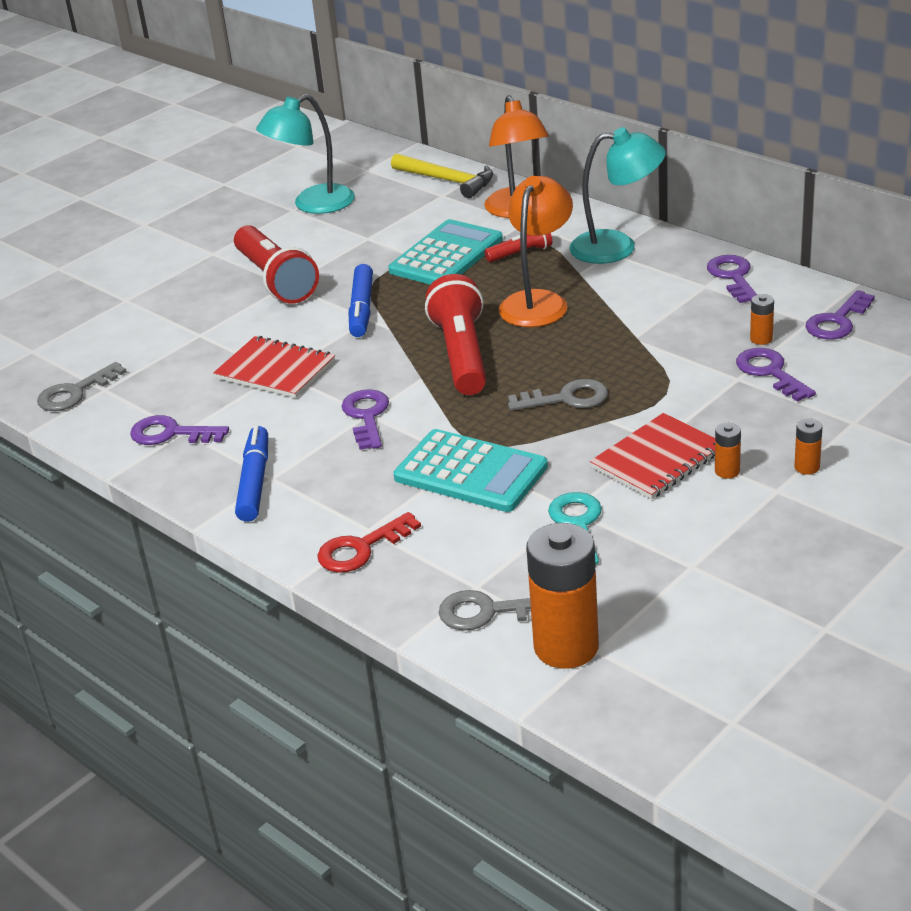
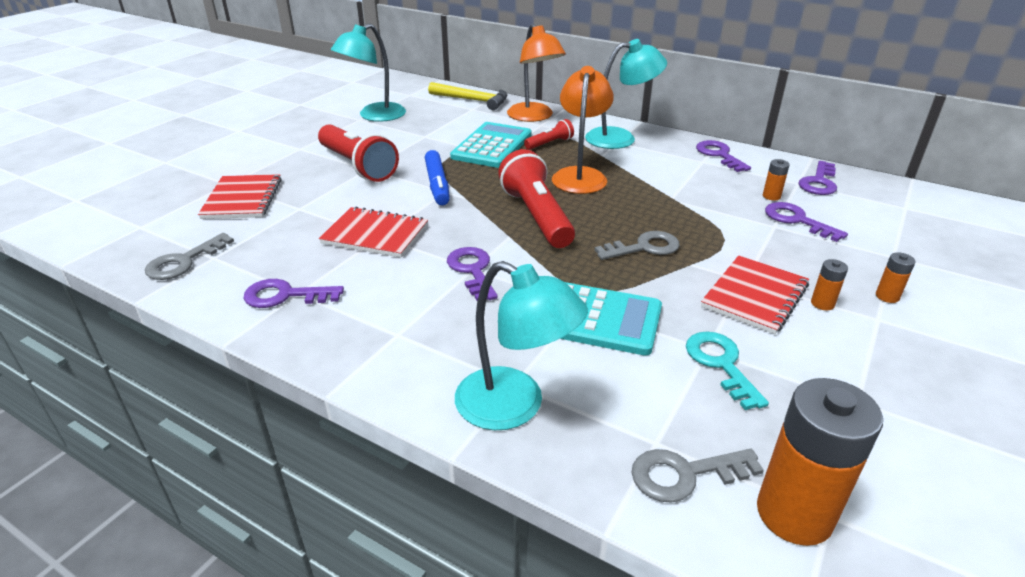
camera: 15 degrees left, 0 degrees up
blue marker [235,426,268,522] -> none
red key [317,512,421,573] -> turquoise lamp [455,261,588,430]
none -> red notebook [198,174,282,219]

